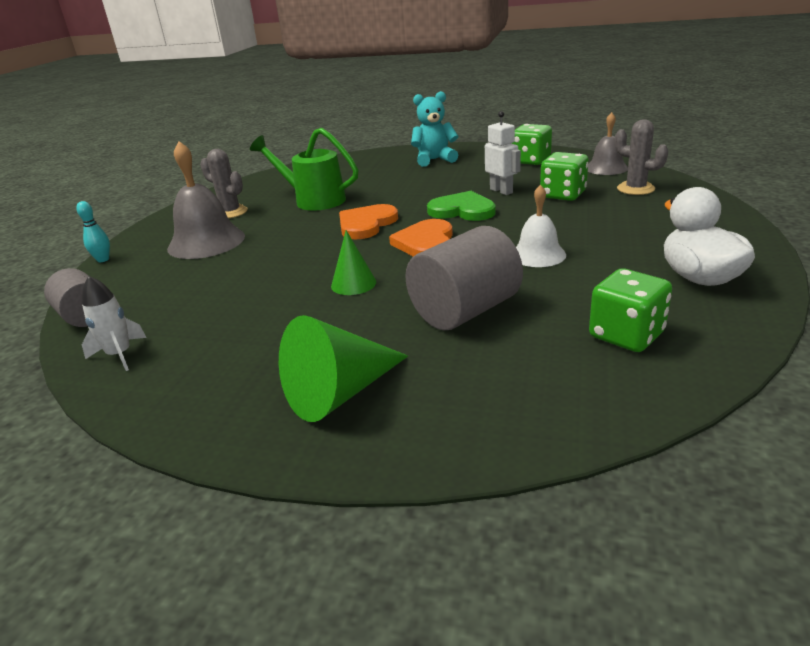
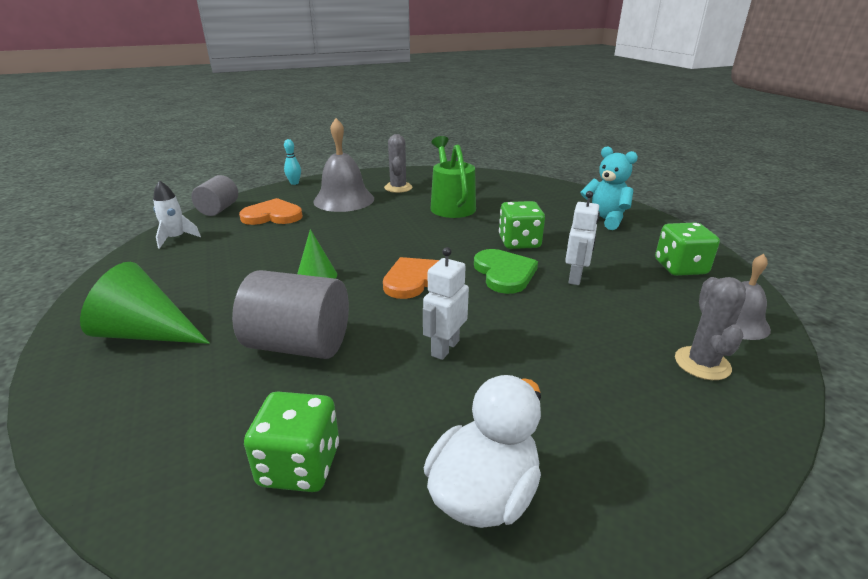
camera: 50 degrees right, 0 degrees up
orange heart [339,204,398,240] -> orange heart moved to [239,198,303,225]
white bell [516,185,566,267] -> white robot [423,247,469,360]
green dice [540,152,588,201] -> green dice moved to [499,201,545,249]

